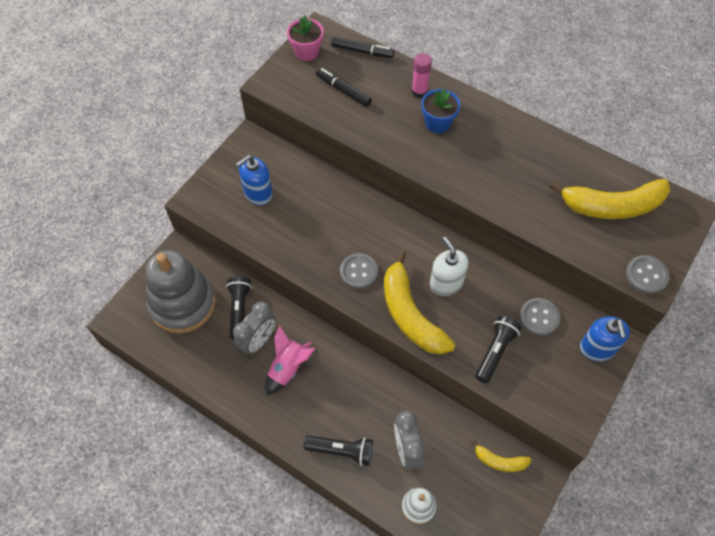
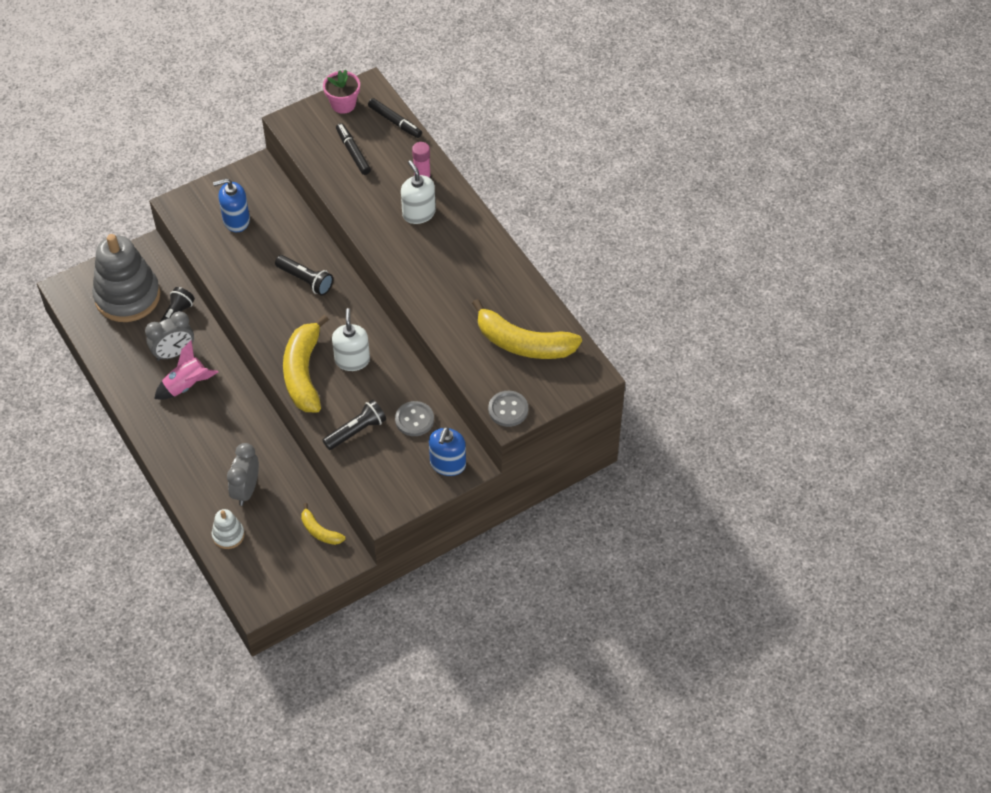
camera: 25 degrees right, 5 degrees down
black flashlight [304,435,373,466] -> black flashlight moved to [275,255,333,296]
grey button [340,253,378,289] -> none
blue flower pot [421,88,461,133] -> white soap dispenser [401,160,436,224]

